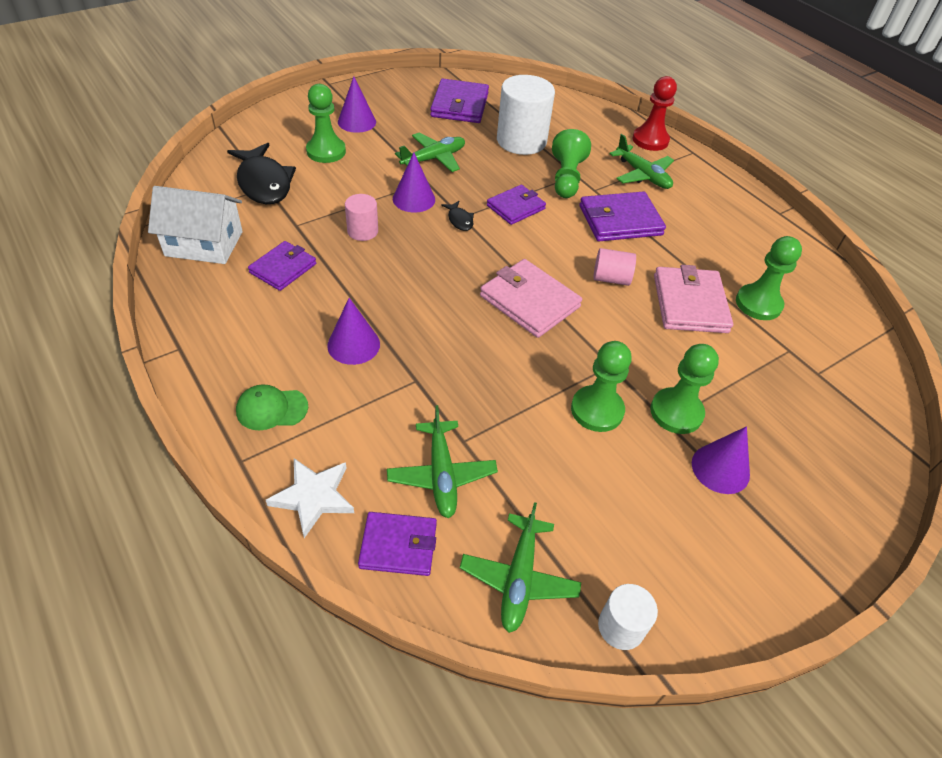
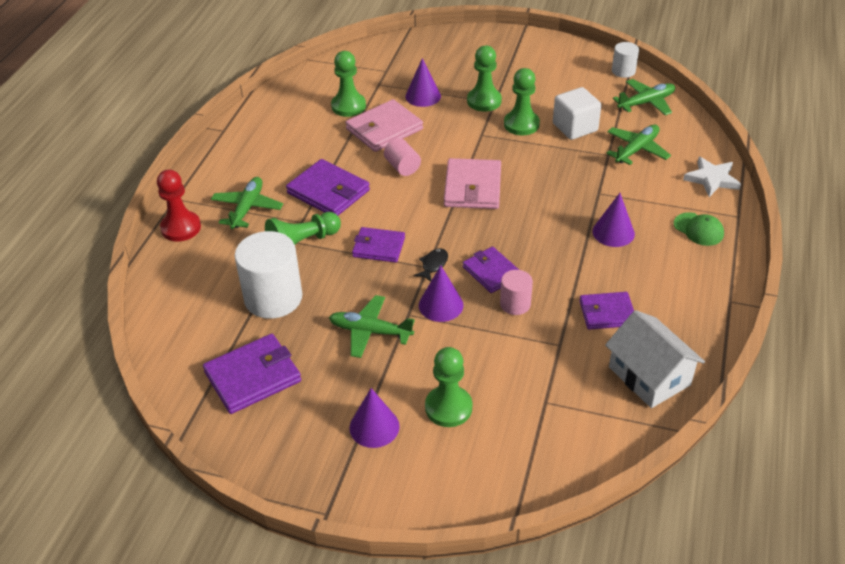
camera: 125 degrees left, 5 degrees down
black fish [227,143,296,204] -> none
purple wallet [358,512,437,576] -> purple wallet moved to [463,247,519,293]
purple cone [692,426,750,494] -> purple cone moved to [405,58,441,107]
none -> white cube [553,87,602,140]

